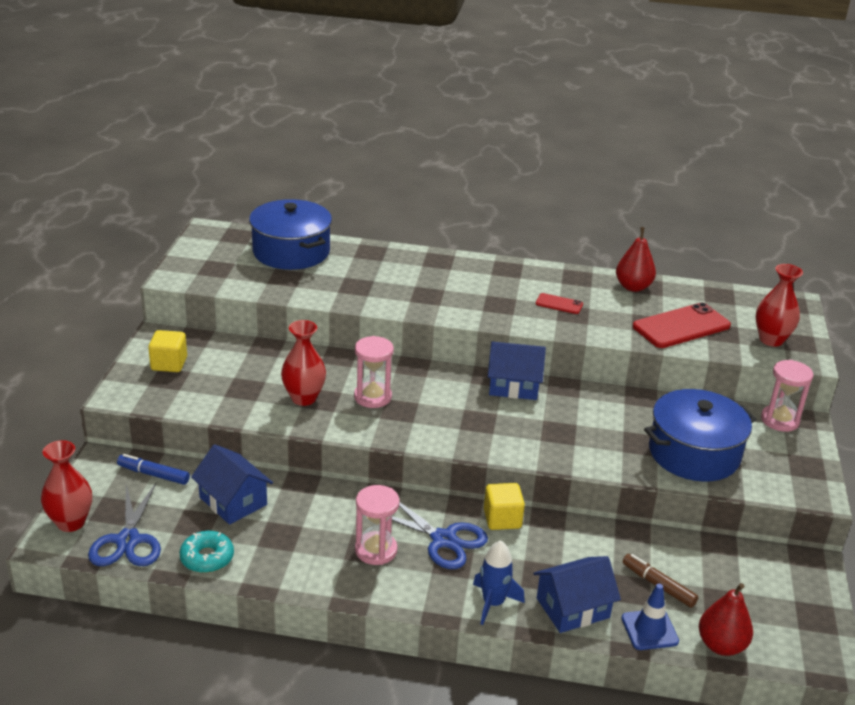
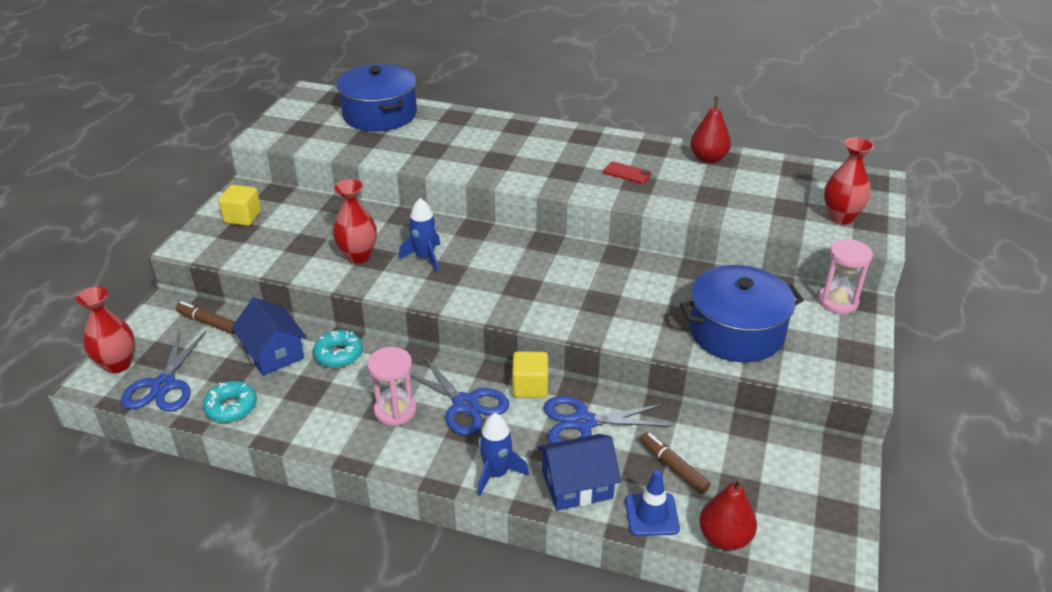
camera: 10 degrees right, 5 degrees up
blue marker [117,454,190,485] -> brown marker [176,301,235,334]
pink hourglass [354,336,394,408] -> blue rocket [399,198,440,272]
blue house [488,342,546,400] -> none
red phone [633,302,731,348] -> none
none -> turquoise donut [313,330,363,368]
none -> blue scissors [544,396,671,443]

